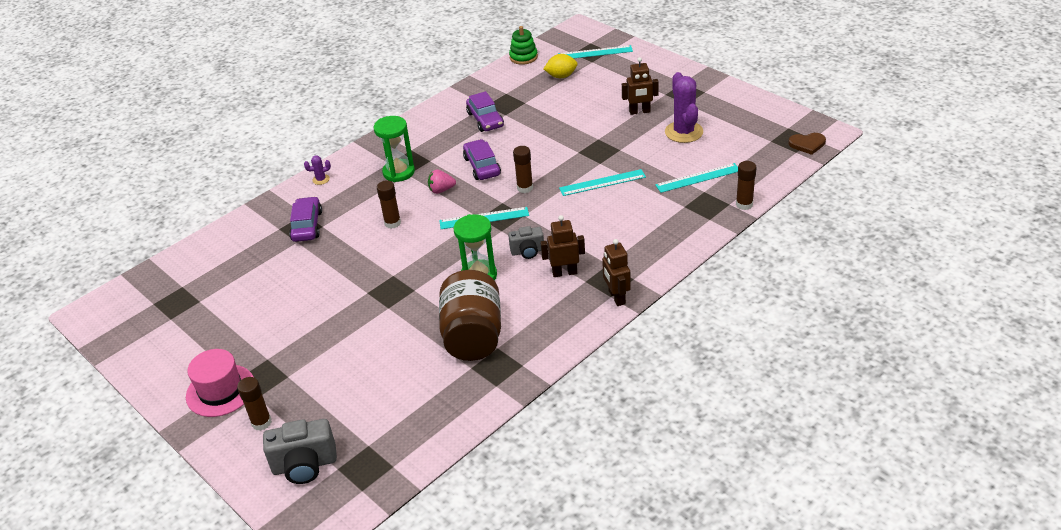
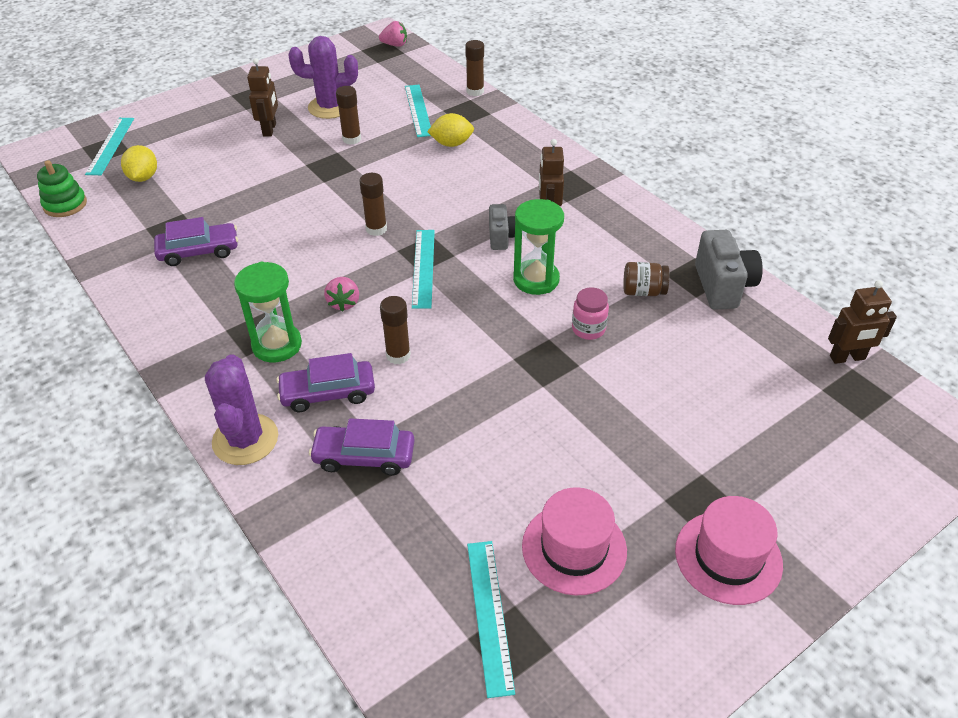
camera: 85 degrees left, 5 degrees up
brown glue stick [237,377,272,431] -> brown glue stick moved to [336,86,361,145]
grey camera [263,419,337,484] -> grey camera moved to [695,230,763,310]
purple cactus [304,156,331,185] -> purple cactus [205,354,278,465], size x2.23
brown jar [439,270,501,361] -> brown jar [623,262,670,296], size x0.45
purple car [463,139,501,180] -> purple car moved to [276,353,375,412]
turquoise ruler [559,169,646,196] -> turquoise ruler moved to [467,541,515,698]
brown robot [602,239,631,306] -> brown robot moved to [828,280,897,364]
brown heart [788,133,826,155] -> pink strawberry [379,21,407,47]
none -> yellow lemon [427,113,474,147]
none -> pink hat [522,487,627,596]
none -> pink jar [572,288,609,340]

